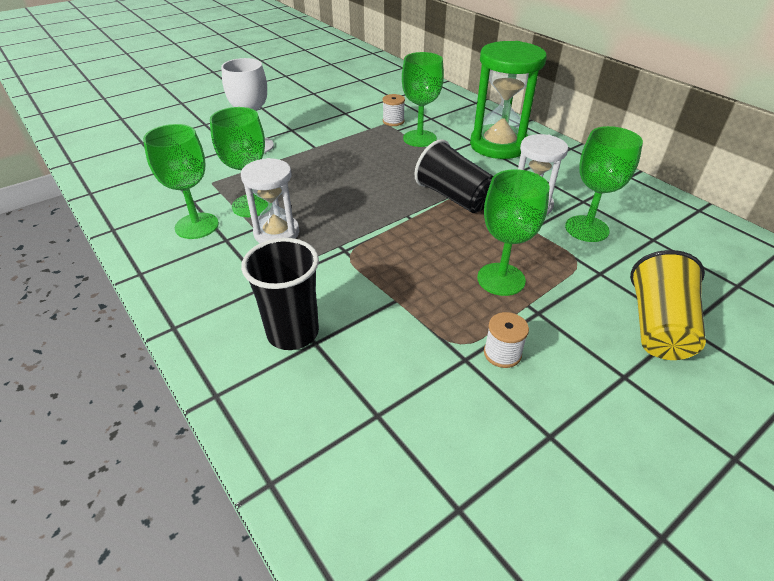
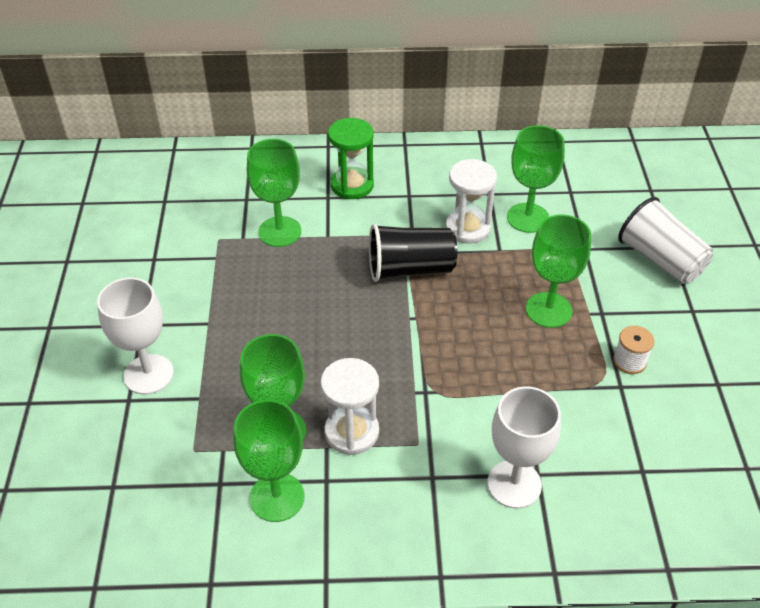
camera: 55 degrees left, 5 degrees up
black cup [241,238,319,350] -> white goblet [487,386,561,509]
white spool [382,94,405,126] -> none
green hourglass [470,41,547,159] -> green hourglass [328,118,374,199], size x0.63
yellow cup [630,250,706,360] -> white cup [618,197,713,284]

